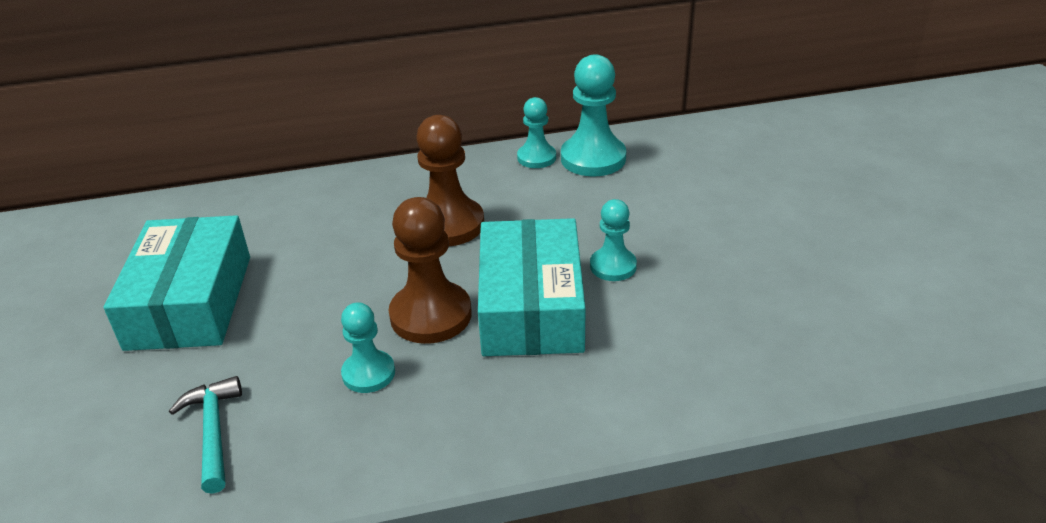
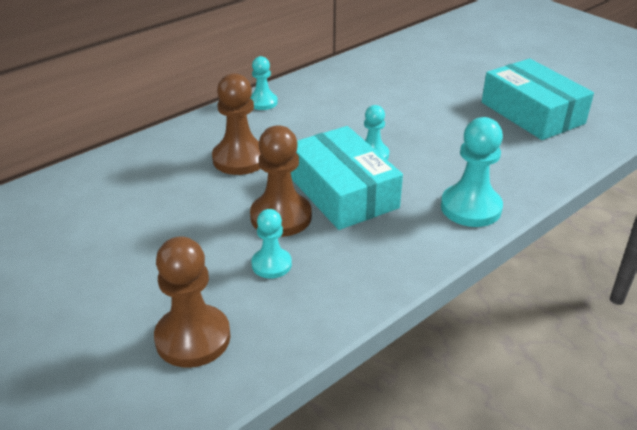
camera: 30 degrees left, 0 degrees up
turquoise box [104,215,250,351] -> turquoise box moved to [482,58,594,140]
turquoise hammer [169,376,242,494] -> brown pawn [154,237,231,368]
turquoise pawn [561,54,626,176] -> turquoise pawn moved to [441,117,503,227]

